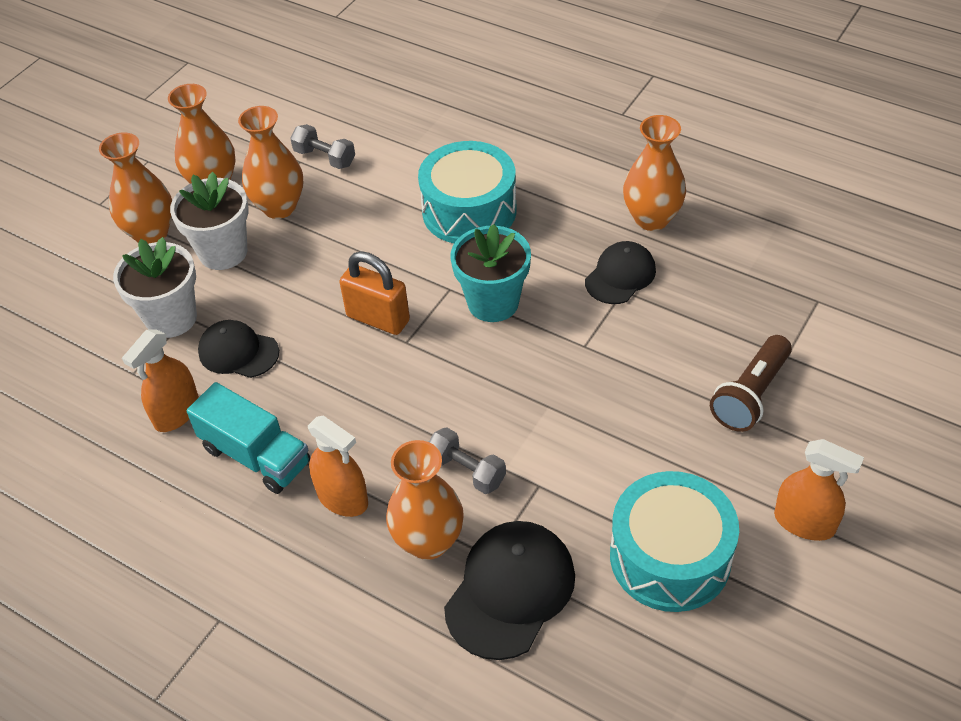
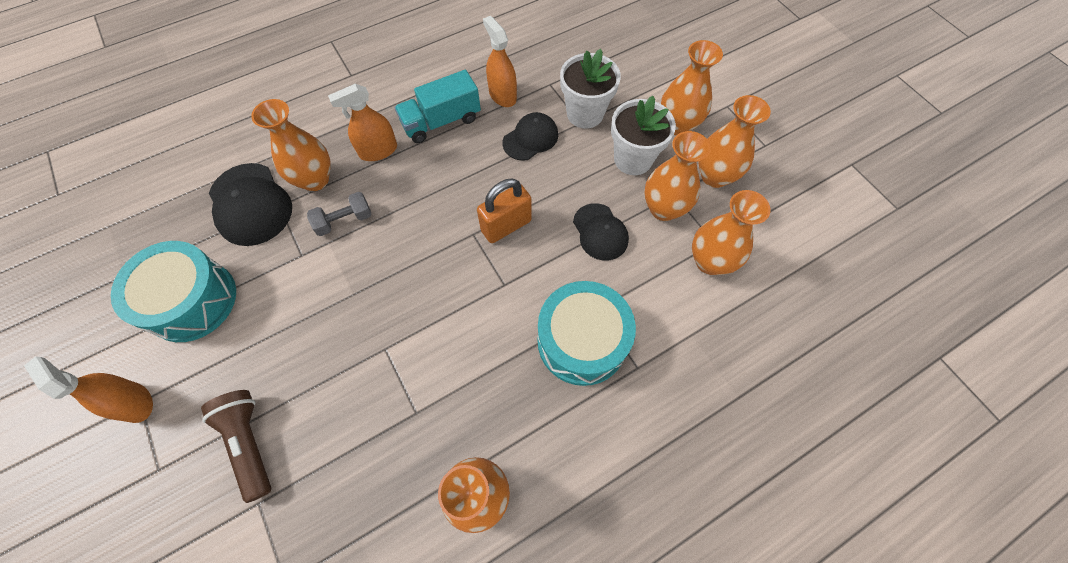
camera: 115 degrees right, 15 degrees up
grey dumbbell [290,124,355,169] -> orange vase [692,190,771,275]
turquoise flower pot [451,224,531,322] -> none
black cap [585,241,656,304] -> black cap moved to [573,203,629,261]
orange spray bottle [774,439,864,541] -> orange spray bottle turned 75 degrees clockwise [24,357,153,423]

